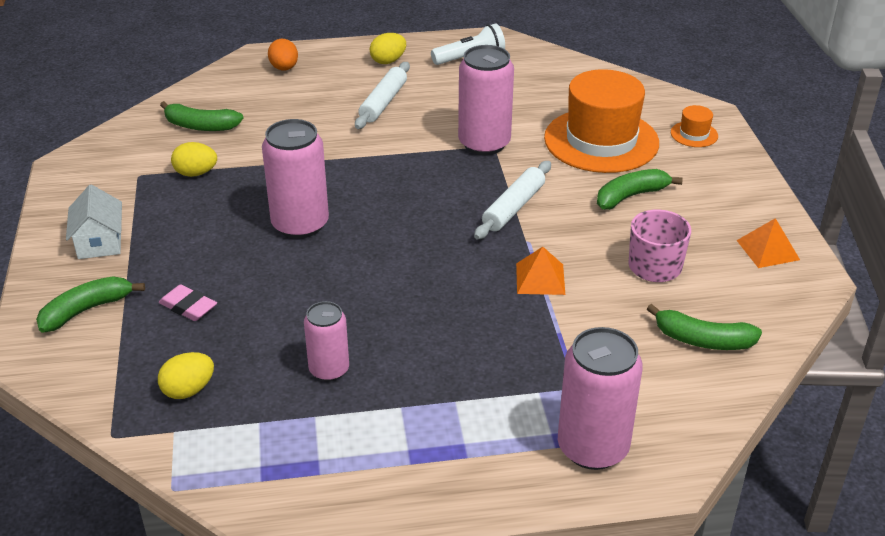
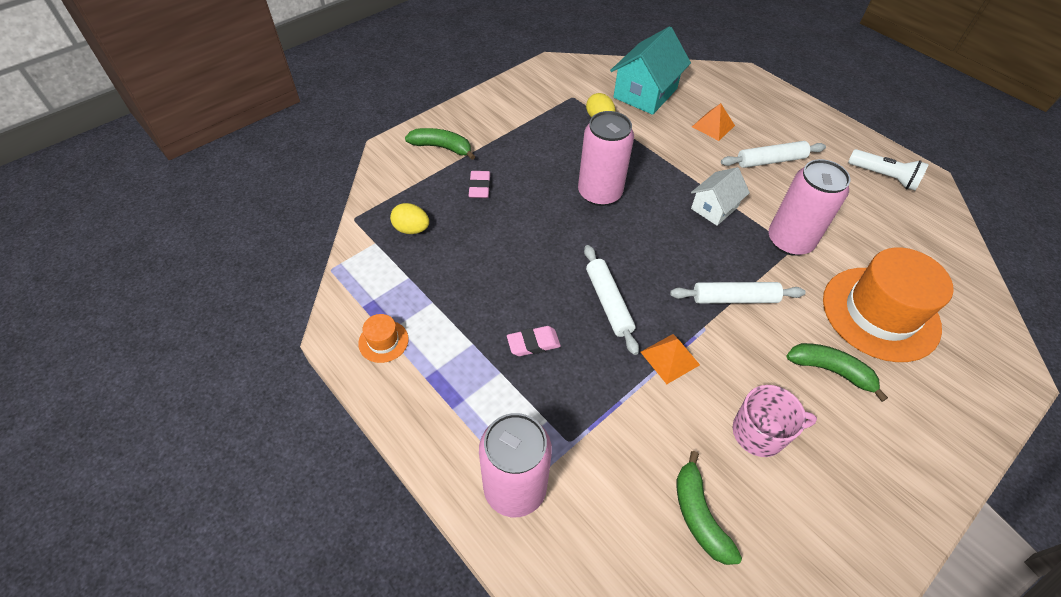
camera: 55 degrees right, 15 degrees up
white house [66,184,122,259] -> white house moved to [691,167,750,226]
green banana [160,101,244,131] -> turquoise house [610,26,691,115]
orange egg [268,39,298,71] -> none
pink can [304,301,349,381] -> none
yellow egg [370,33,406,64] -> none
orange hat [671,105,718,147] -> orange hat moved to [358,314,409,363]
orange pyramid [736,218,800,268] -> orange pyramid moved to [692,103,735,141]
none -> pink eraser [507,326,561,356]
none -> white rolling pin [584,245,639,355]

